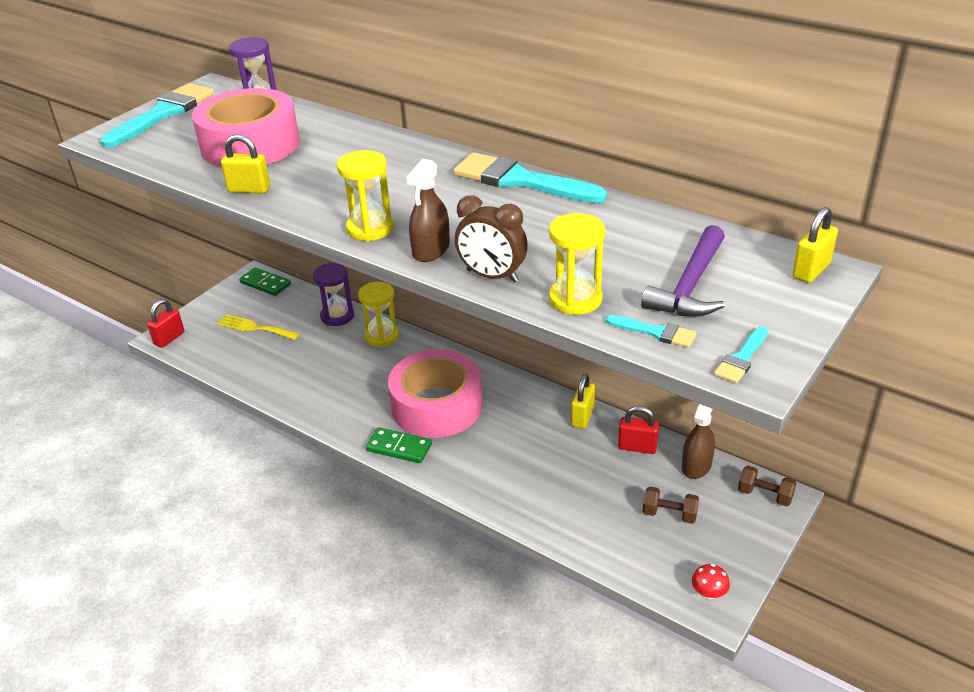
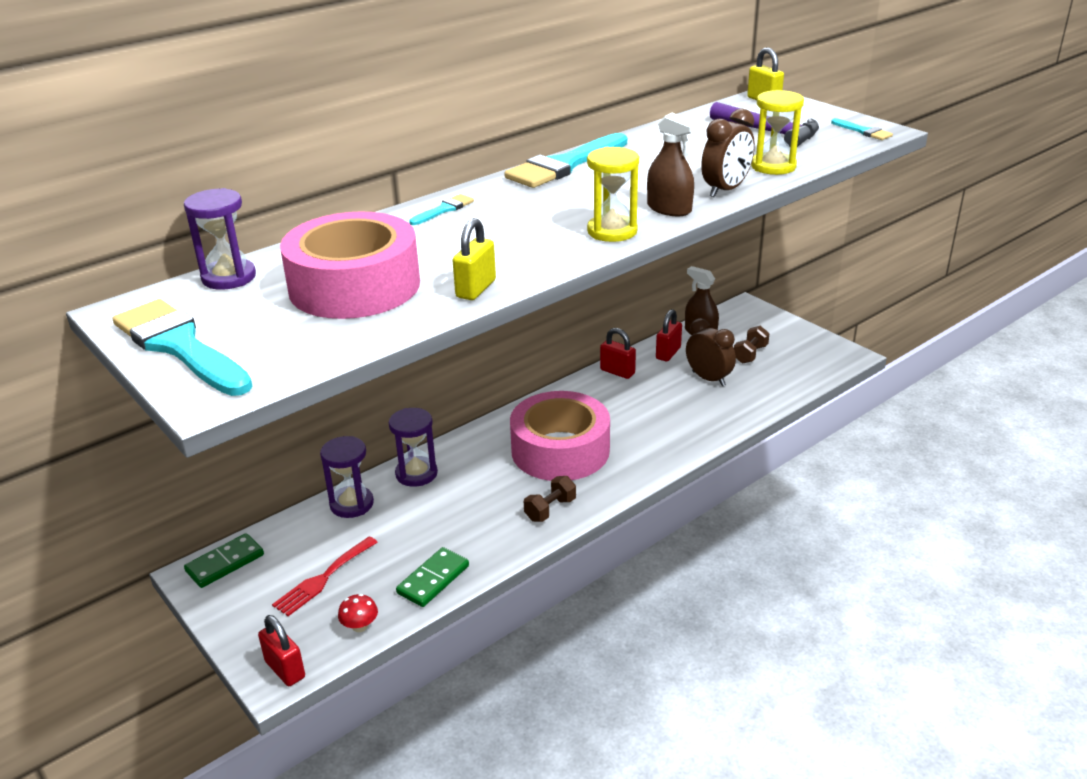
camera: 75 degrees left, 5 degrees down
yellow fork [217,314,299,340] -> red fork [272,536,378,616]
yellow hourglass [358,282,399,347] -> purple hourglass [389,408,438,487]
green domino [366,427,432,463] -> green domino moved to [396,547,469,607]
yellow padlock [571,374,595,429] -> red padlock [600,328,636,379]
turquoise brush [606,315,697,348] -> turquoise brush moved to [409,194,474,225]
red mushroom [692,564,730,599] -> red mushroom moved to [338,594,378,632]
brown dumbbell [738,466,796,507] -> brown dumbbell moved to [524,476,576,522]
none -> brown clock [686,318,736,386]

